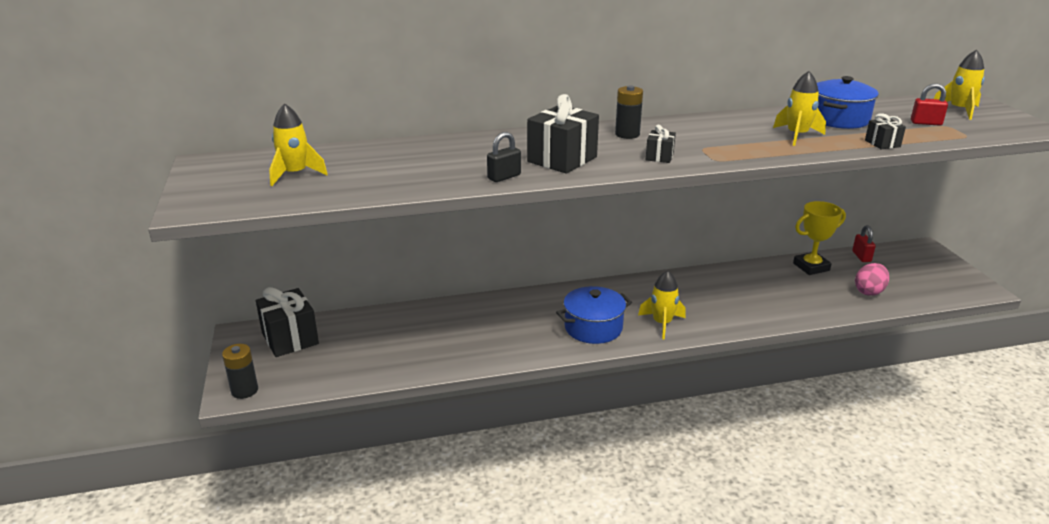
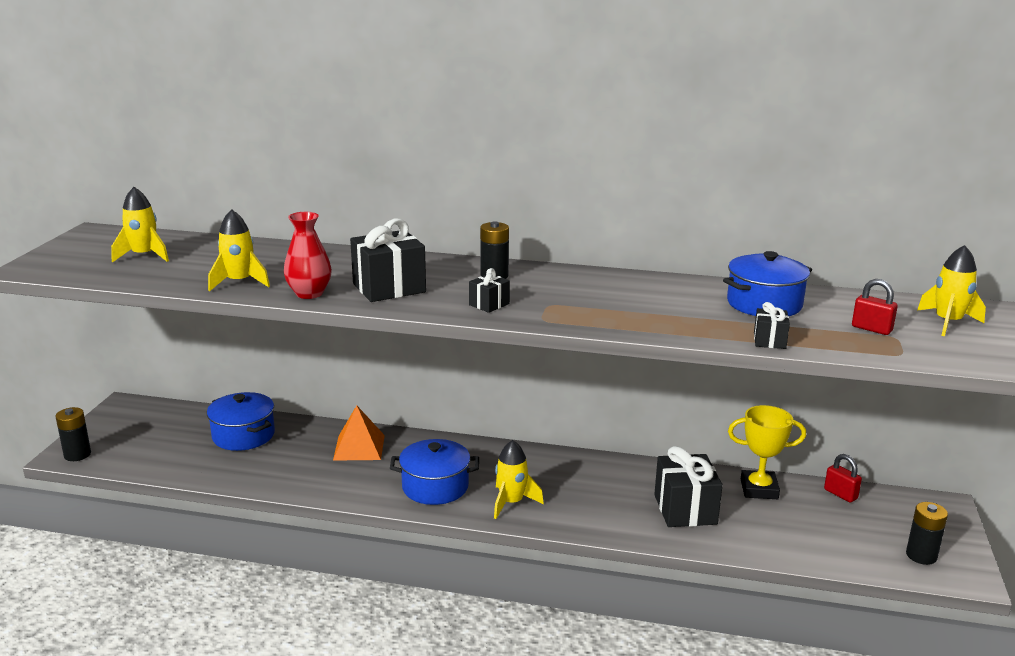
camera: 25 degrees right, 5 degrees down
black gift [256,287,319,357] -> black gift moved to [654,446,723,527]
black padlock [487,132,521,182] -> red vase [284,212,332,299]
yellow rocket [773,71,826,146] -> yellow rocket moved to [208,209,270,291]
red padlock [852,225,876,262] -> red padlock turned 60 degrees counterclockwise [824,454,862,503]
pink egg [855,263,889,296] -> none
none -> blue pot [207,392,275,451]
none -> orange pyramid [333,405,385,461]
none -> black battery [906,502,948,565]

